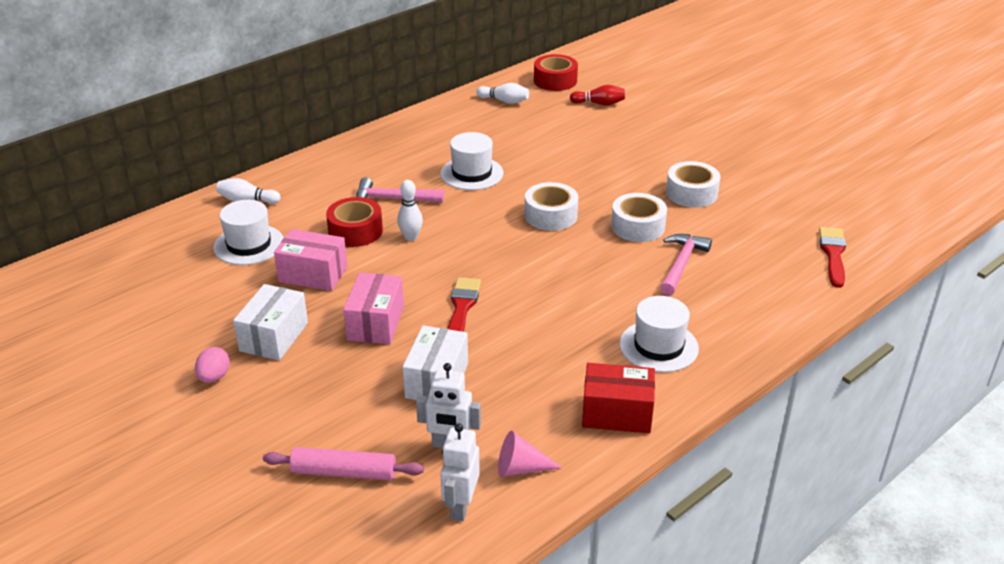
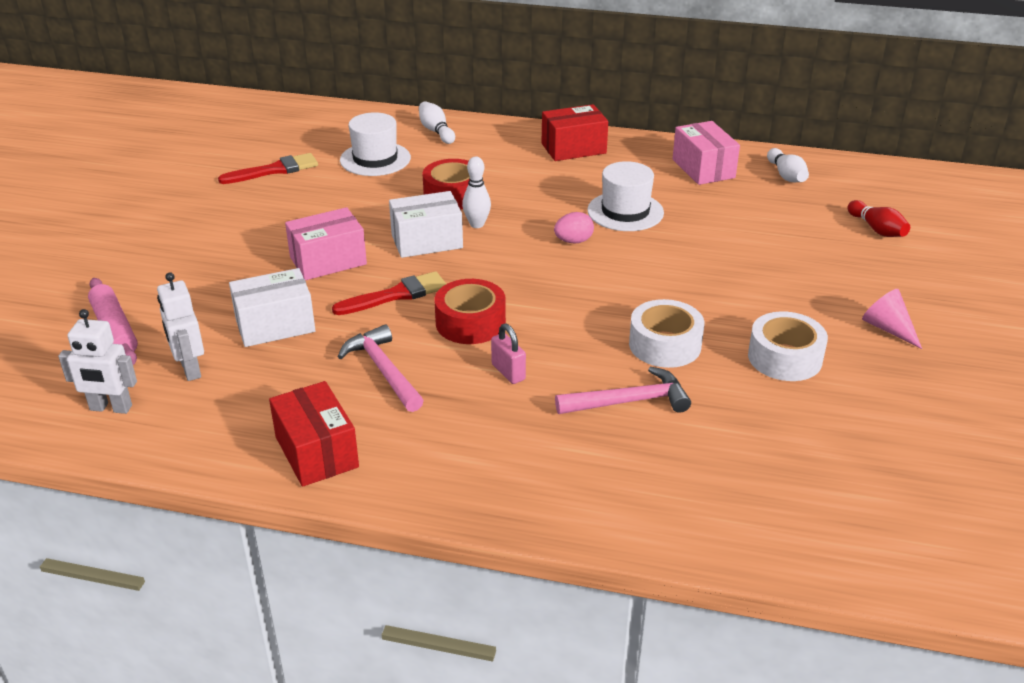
camera: 55 degrees right, 0 degrees up
pink egg [195,347,230,383] -> pink egg moved to [554,212,594,243]
white box [233,284,308,361] -> white box moved to [389,191,463,258]
pink box [274,229,348,291] -> pink box moved to [672,121,740,185]
pink hammer [356,177,444,203] -> pink hammer moved to [338,324,424,412]
white robot [440,423,480,522] -> white robot turned 150 degrees counterclockwise [58,309,137,414]
pink cone [498,431,562,477] -> pink cone moved to [862,289,922,349]
white tape [525,182,578,231] -> none
red tape [534,54,578,91] -> red tape moved to [435,279,506,344]
white hat [620,296,699,373] -> none
red brush [819,227,846,288] -> red brush moved to [218,153,318,184]
none -> pink padlock [491,324,526,384]
none -> red box [542,104,608,161]

